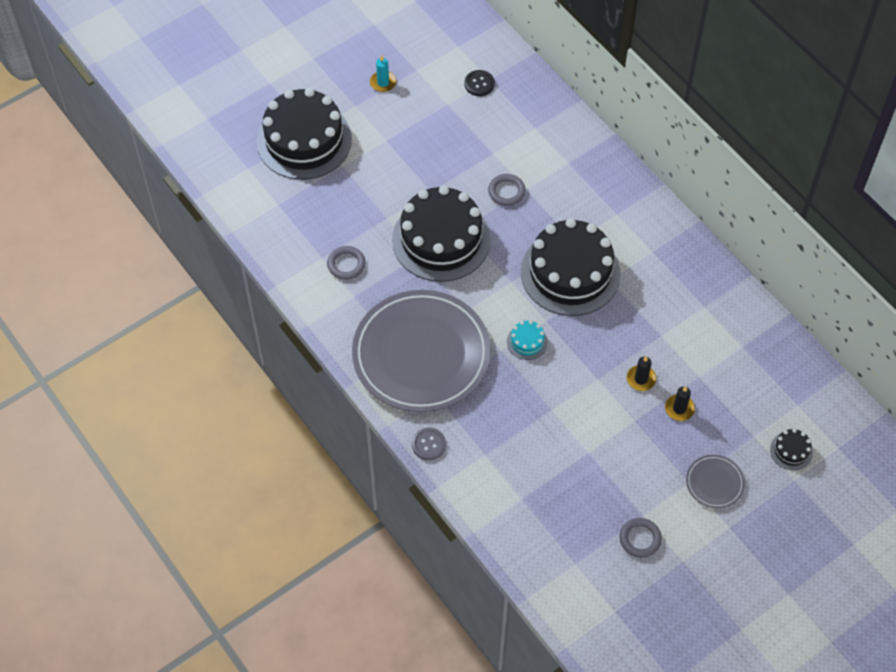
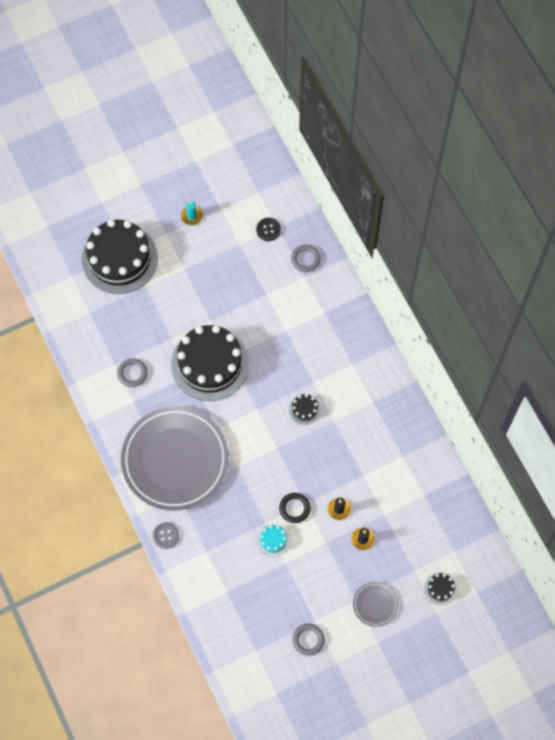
camera: 10 degrees right, 10 degrees up
grey ring [488,174,526,206] -> grey ring moved to [291,245,320,272]
turquoise cake [507,320,548,360] -> turquoise cake moved to [257,524,290,556]
black cake [521,218,621,316] -> black cake [289,394,321,425], size x0.40
none -> black ring [279,493,310,523]

